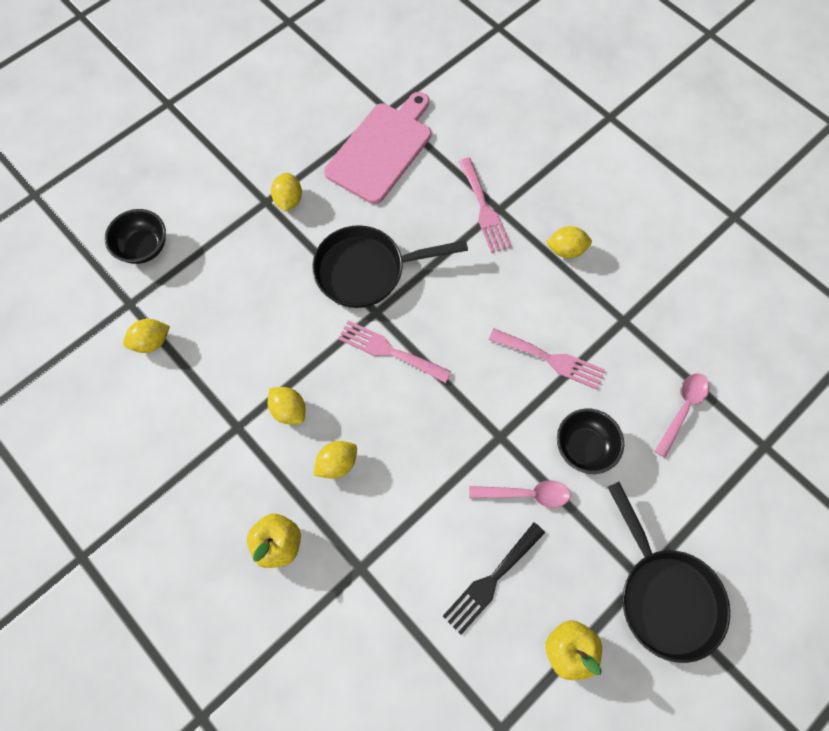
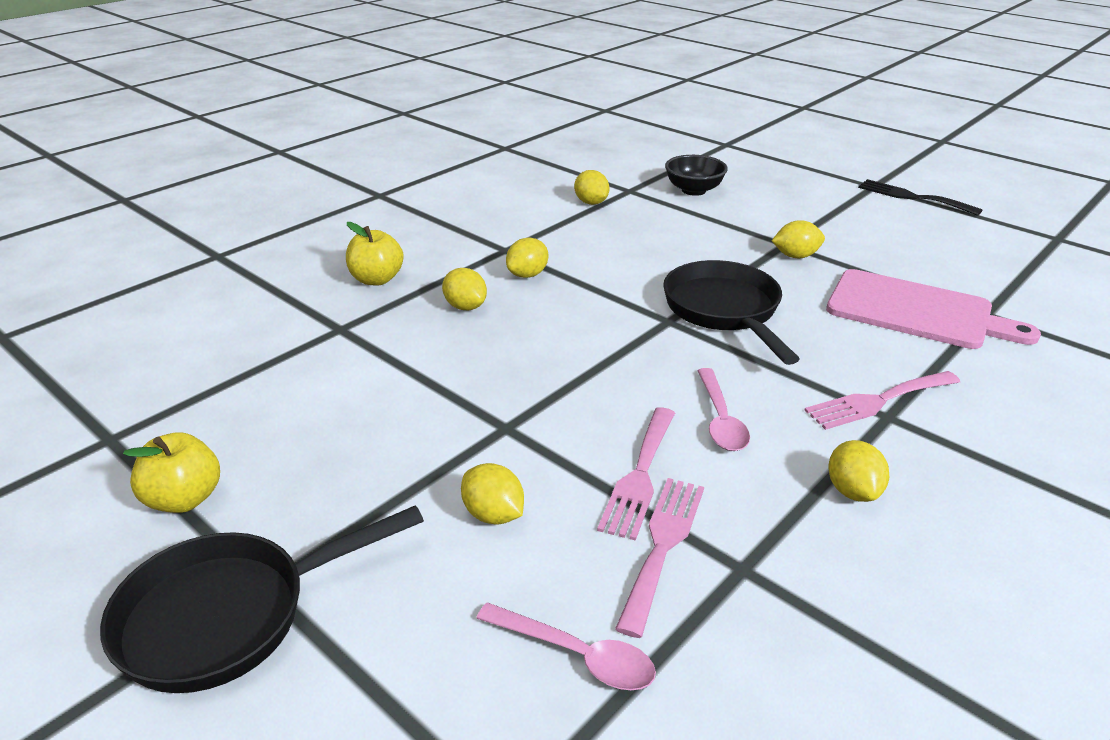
camera: 85 degrees right, 35 degrees down
pink fork [338,320,451,383] -> pink fork moved to [615,478,704,638]
black fork [443,523,545,635] -> black fork moved to [858,179,983,216]
pink spoon [469,480,571,508] -> pink spoon moved to [697,368,750,451]
black bowl [557,408,624,474] -> yellow lemon [461,463,524,525]

